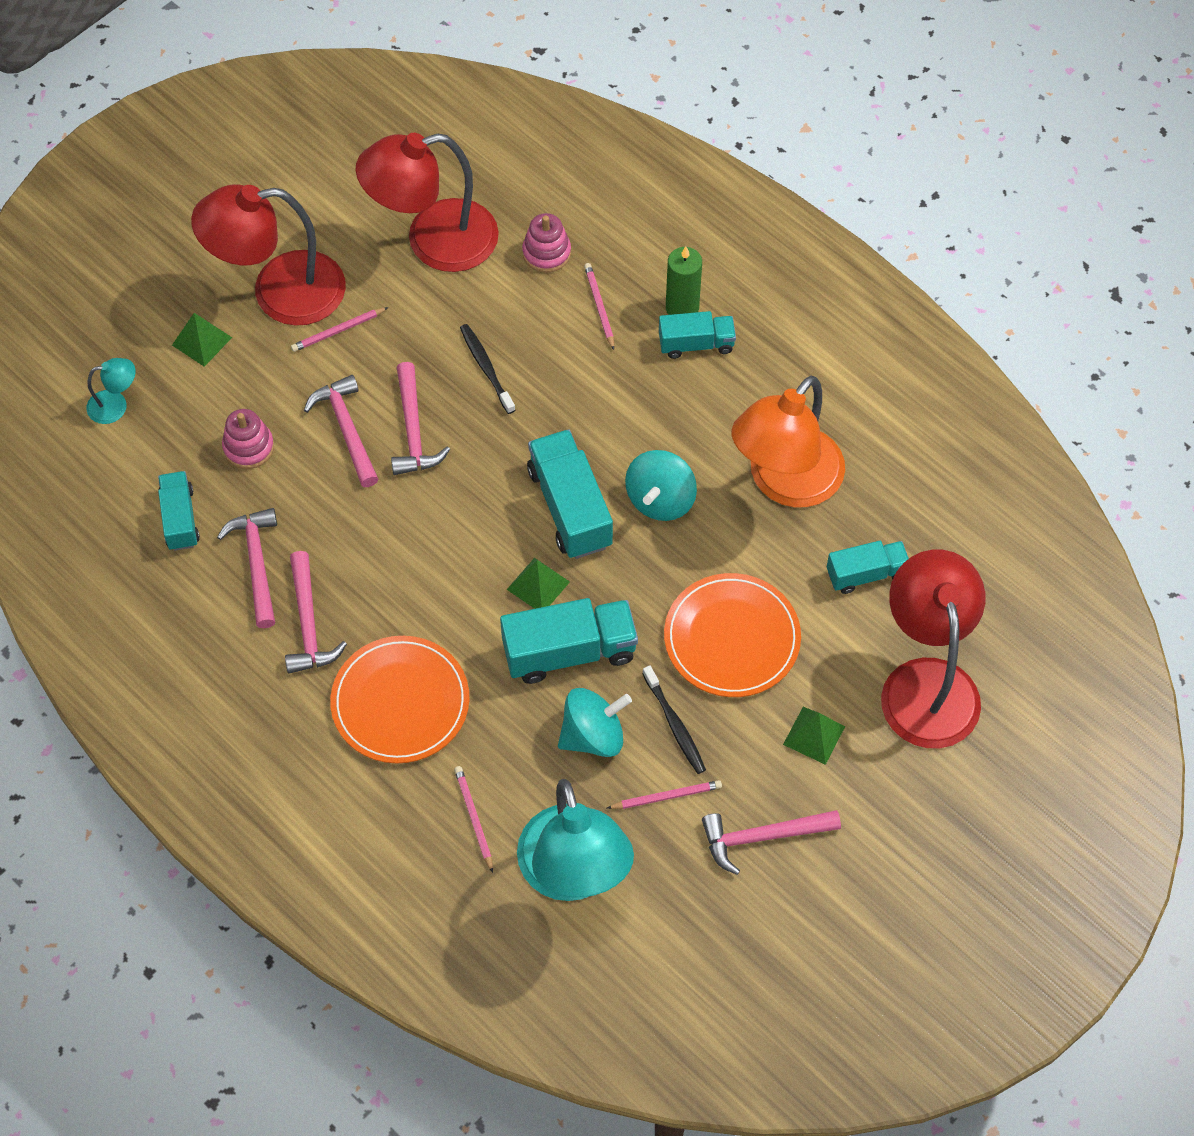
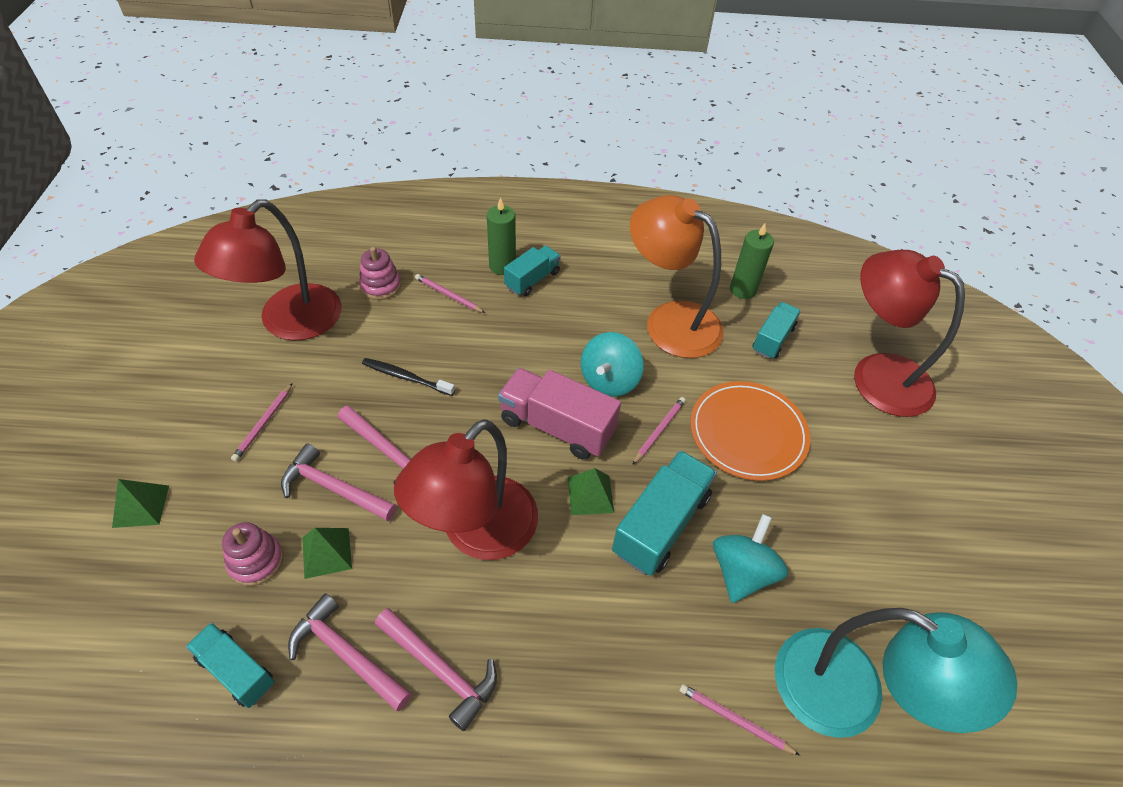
camera: 45 degrees left, 10 degrees down
turquoise lamp [87,358,136,424] -> none
red lamp [191,184,346,326] -> red lamp moved to [394,419,538,560]
orange plate [330,636,470,763] -> none
turquoise truck [527,429,613,559] -> pink truck [498,368,621,460]
pink pencil [607,780,722,809] -> pink pencil moved to [632,397,686,465]
turquoise spinning top [625,450,697,521] -> turquoise spinning top turned 45 degrees clockwise [581,332,644,397]
black toothbrush [642,666,706,774] -> none
pink hammer [702,810,841,875] -> none
orange lamp [732,376,845,507] -> orange lamp turned 135 degrees clockwise [630,195,724,358]
green pyramid [783,707,845,765] -> green pyramid moved to [303,528,352,579]
none -> green candle [730,224,774,299]

